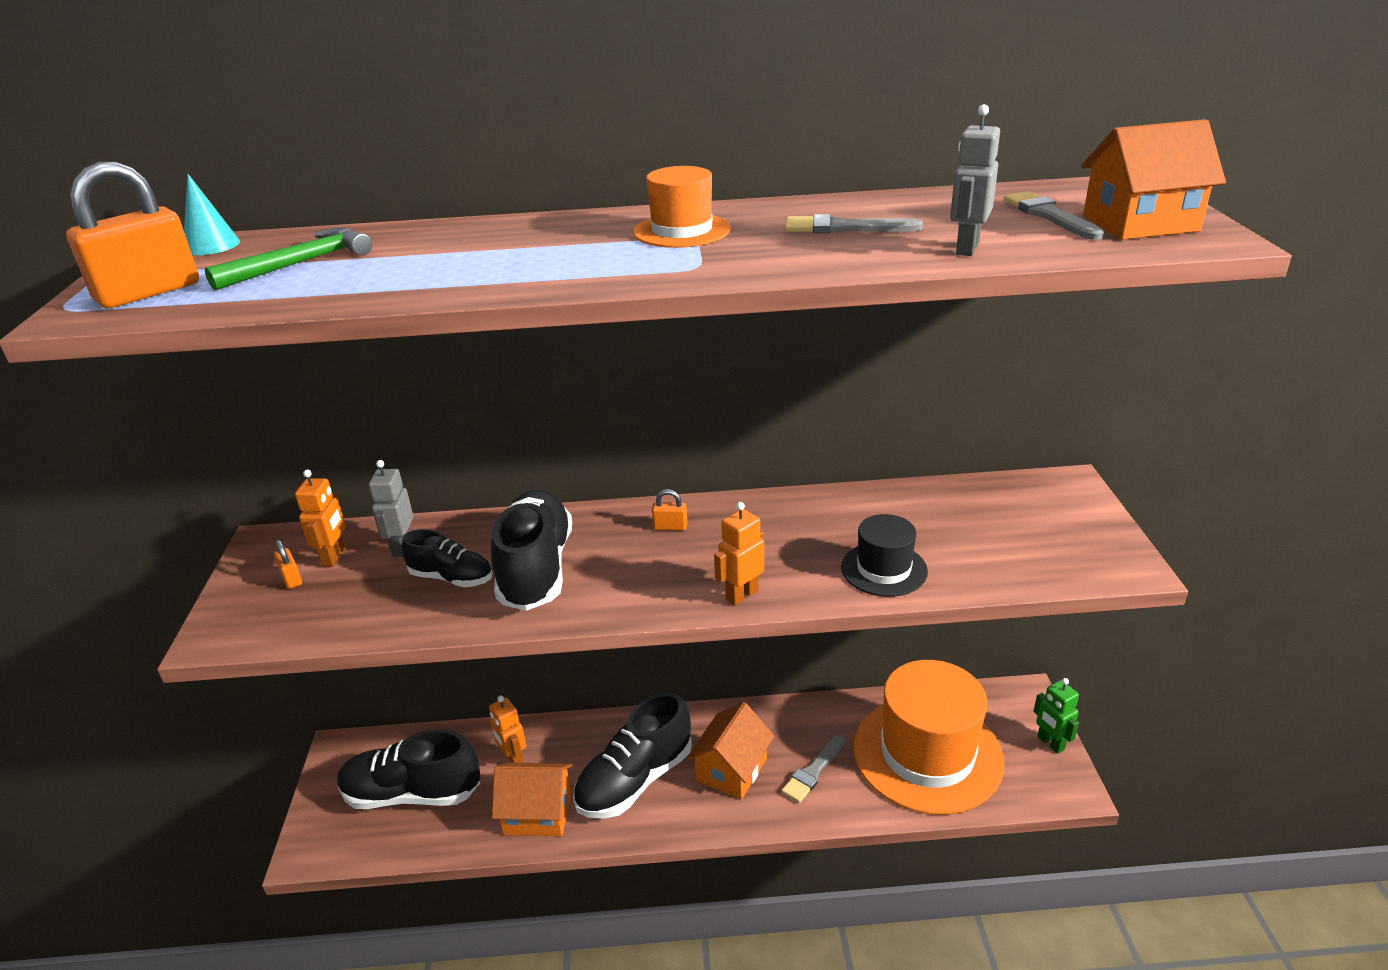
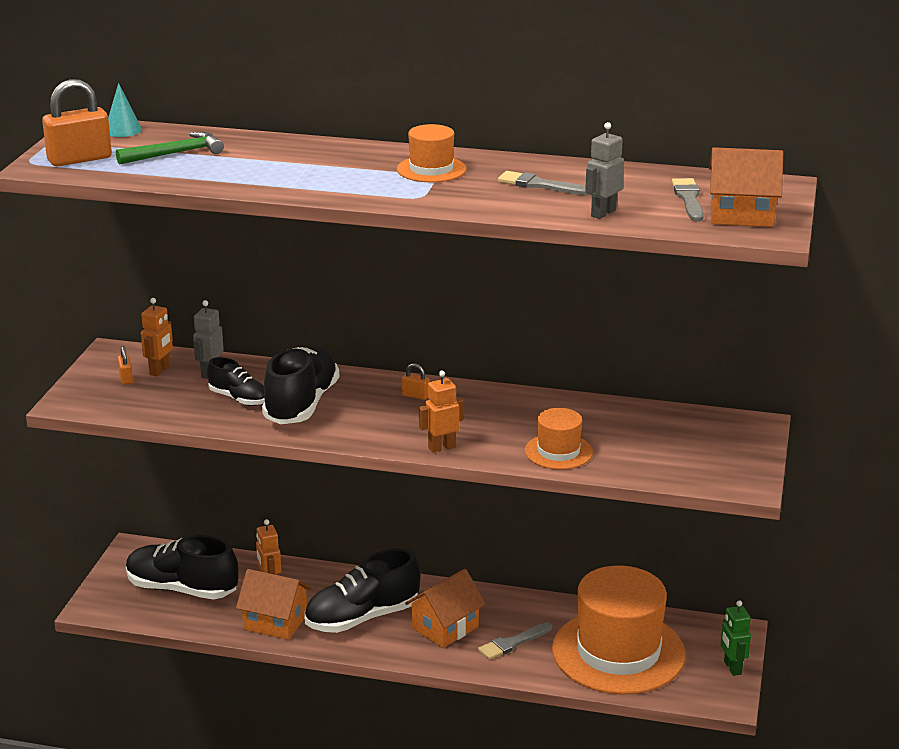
camera: 15 degrees right, 5 degrees down
black hat [841,514,928,597] -> orange hat [525,408,593,469]

